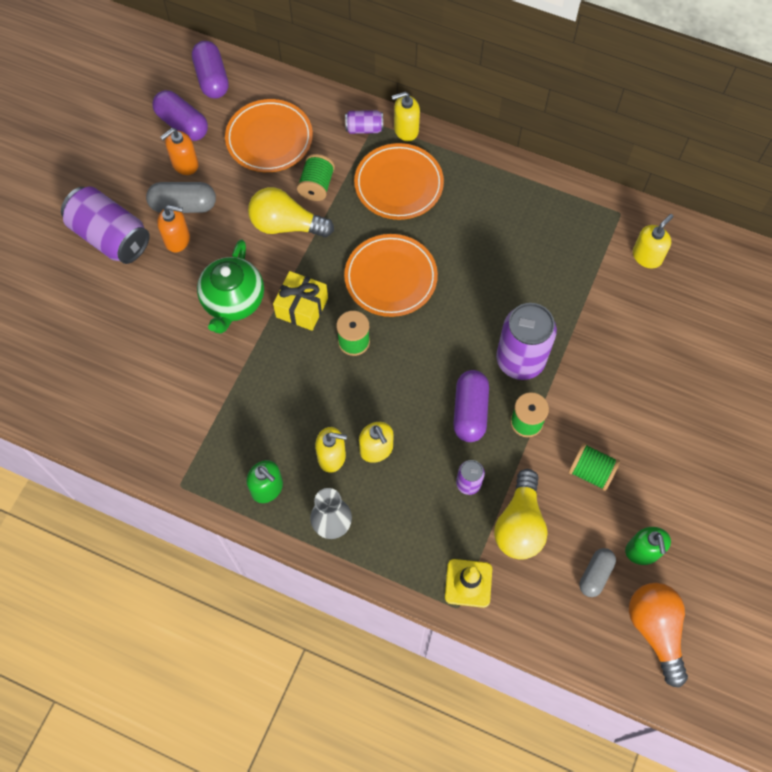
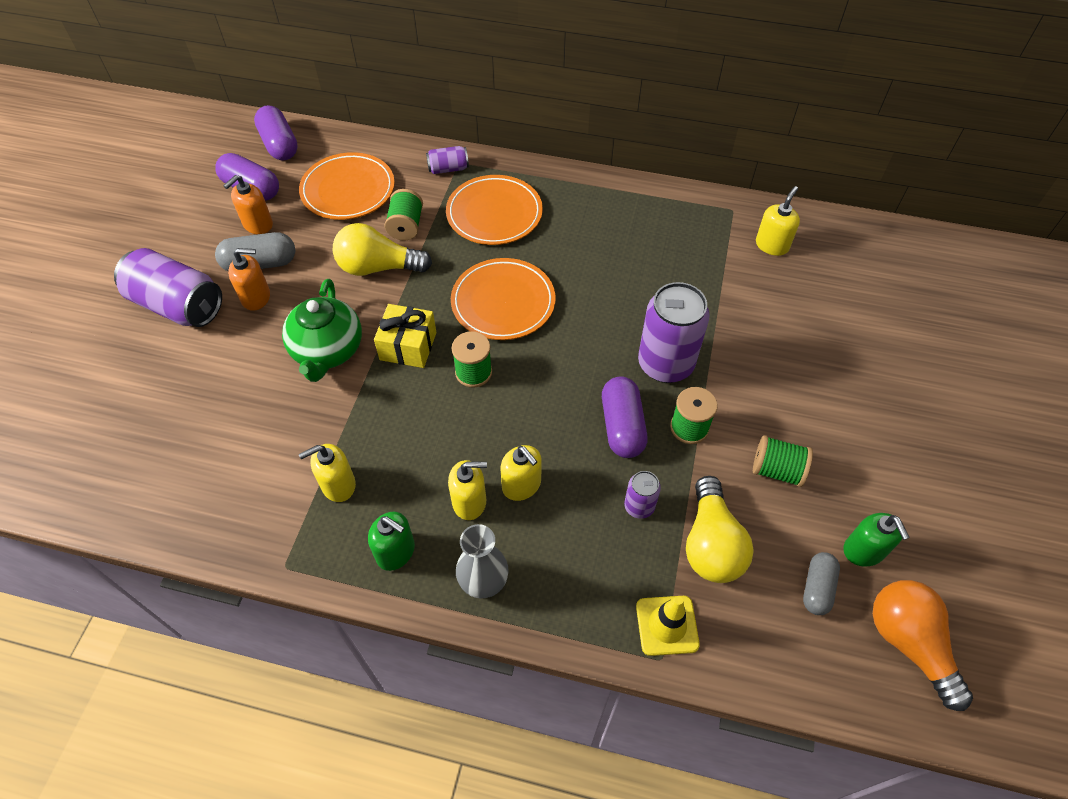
camera: 10 degrees left, 10 degrees down
yellow soap dispenser [392,92,420,141] -> yellow soap dispenser moved to [299,444,356,502]

